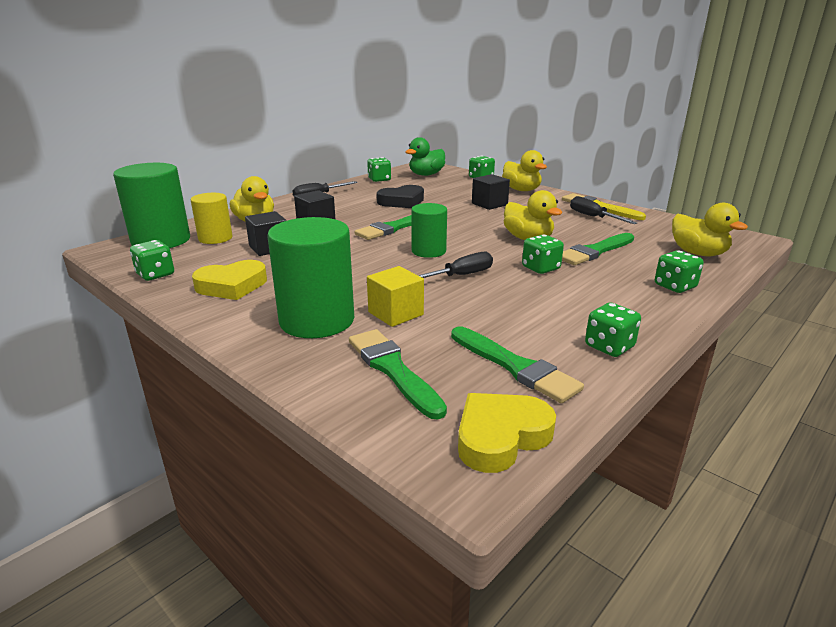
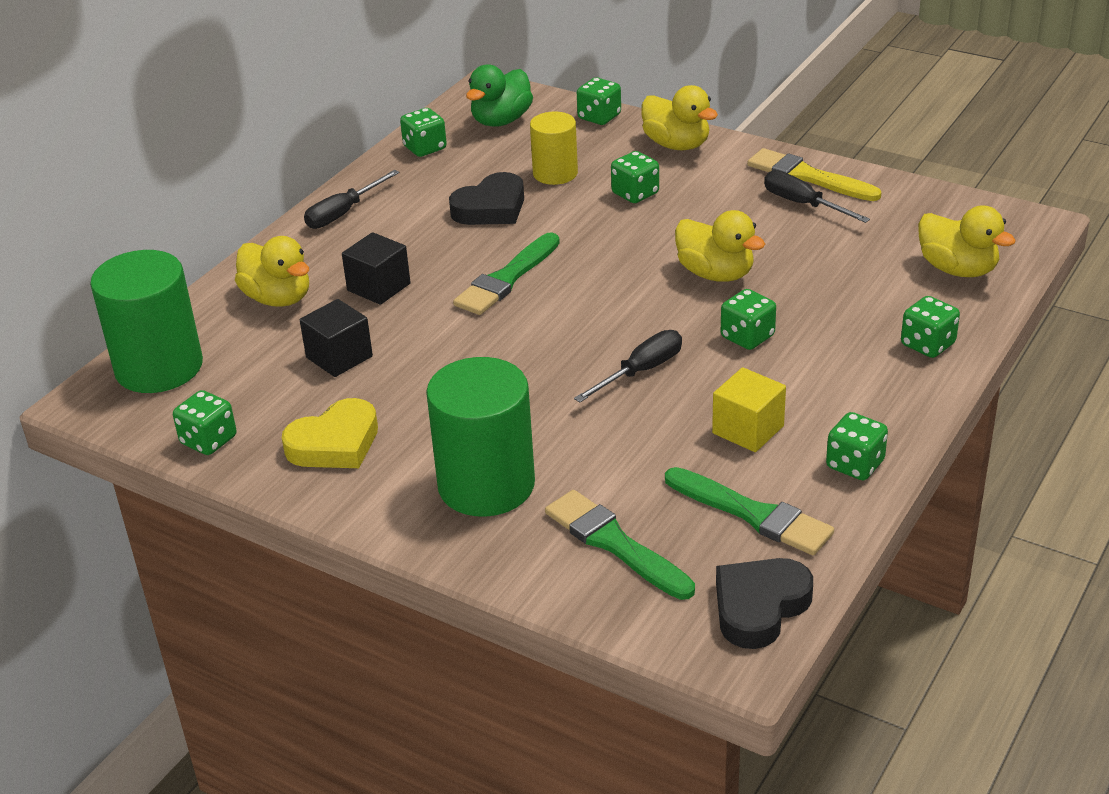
camera: 10 degrees left, 10 degrees up
yellow cylinder [191,193,233,244] -> yellow cylinder moved to [530,112,578,185]
yellow cube [367,266,424,327] -> yellow cube moved to [712,367,786,452]
green cylinder [411,203,447,258] -> none
yellow heart [458,393,556,473] -> black heart [716,558,813,649]
black cube [472,174,510,210] -> green dice [611,151,659,203]
green brush [562,233,634,265] -> none

